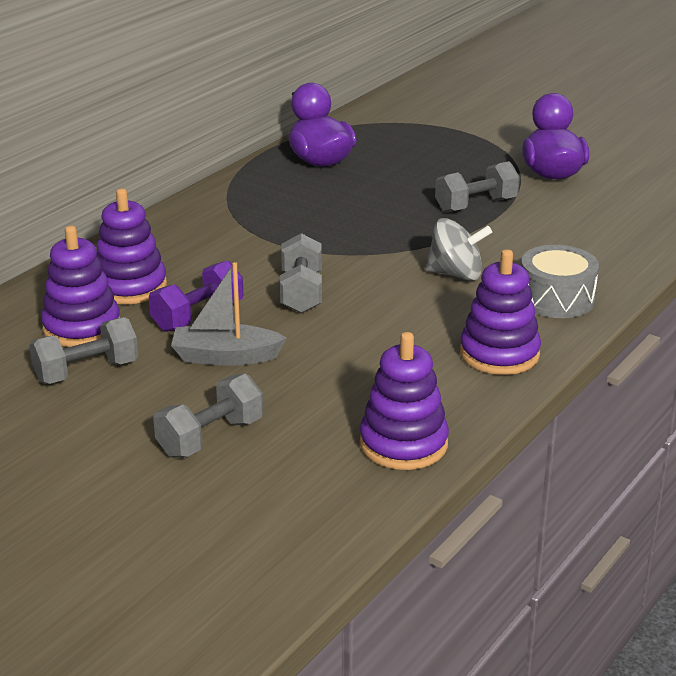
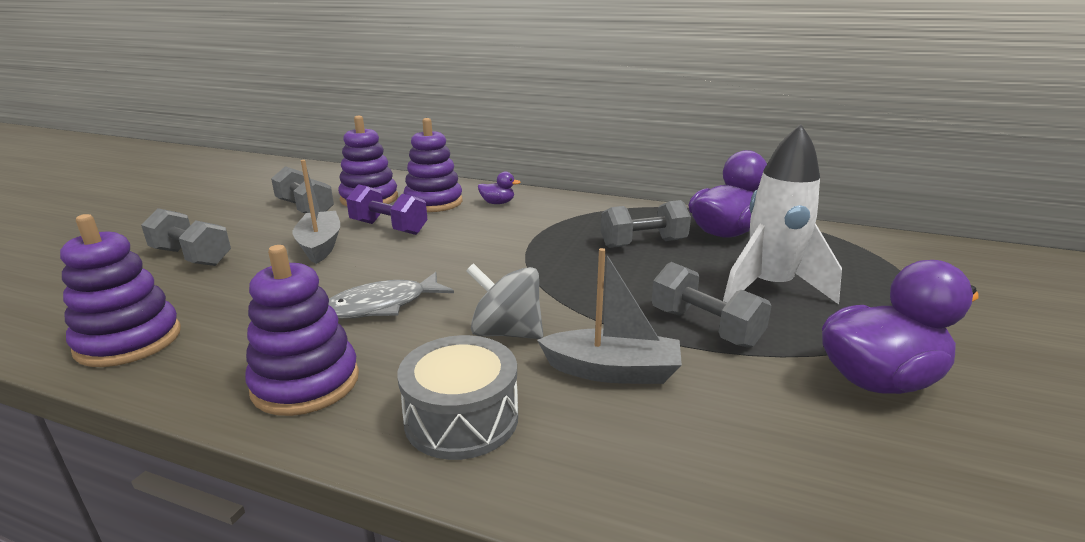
camera: 75 degrees right, 5 degrees down
grey dumbbell [280,233,322,313] -> grey dumbbell moved to [601,200,691,248]
grey spinning top [425,218,492,281] -> grey spinning top turned 120 degrees clockwise [466,263,543,339]
none -> grey fish [328,272,454,319]
none -> purple duck [478,172,521,204]
none -> grey boat [537,248,682,384]
none -> white rocket [723,124,842,304]

